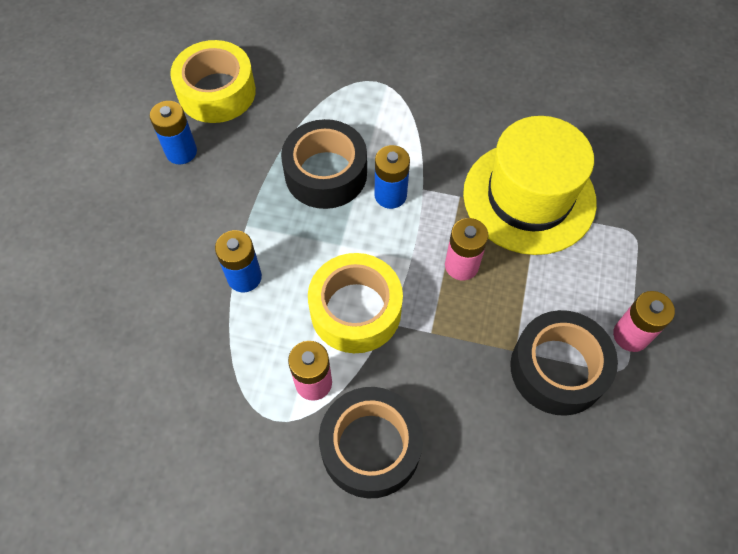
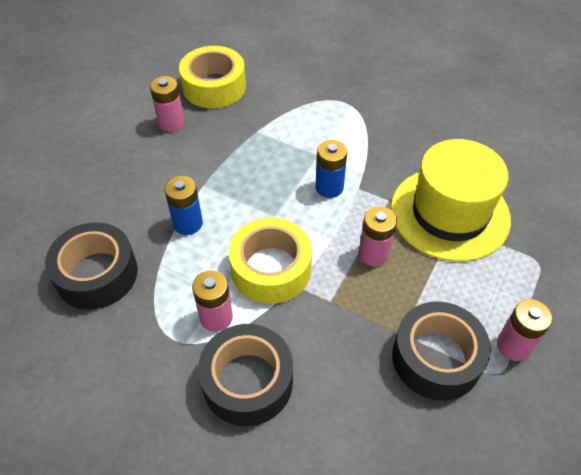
camera: 15 degrees right, 10 degrees down
blue battery [150,101,197,164] -> pink battery [150,76,184,132]
black tape [281,119,367,209] -> black tape moved to [45,222,138,310]

